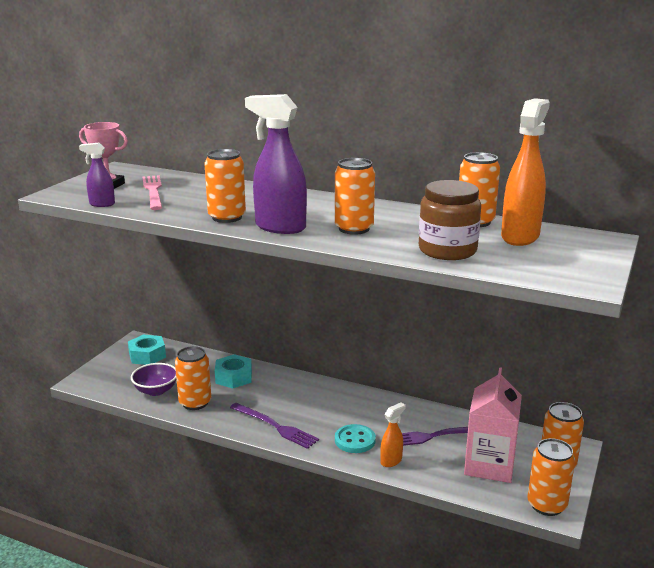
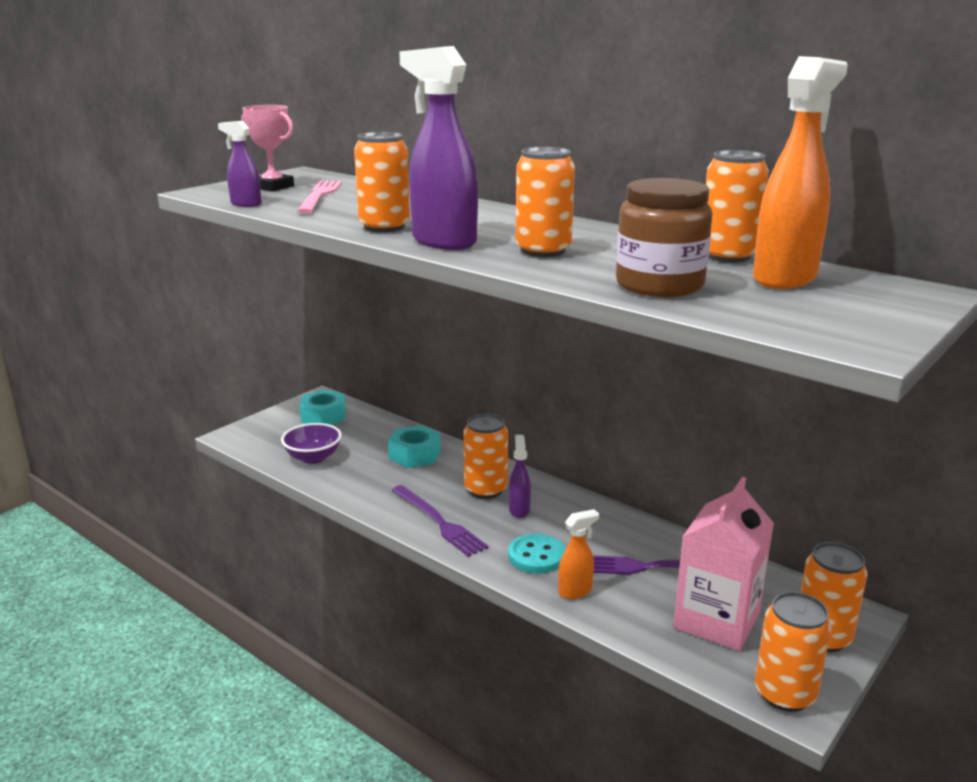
camera: 15 degrees right, 0 degrees up
orange can [175,346,211,410] -> orange can moved to [464,414,508,499]
none -> purple spray bottle [509,435,531,518]

